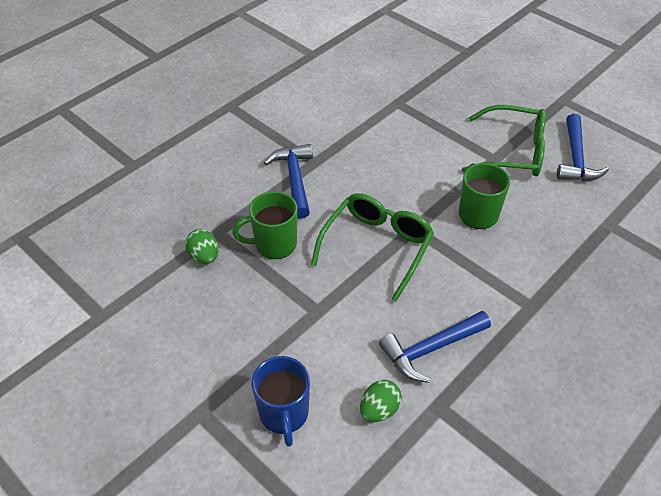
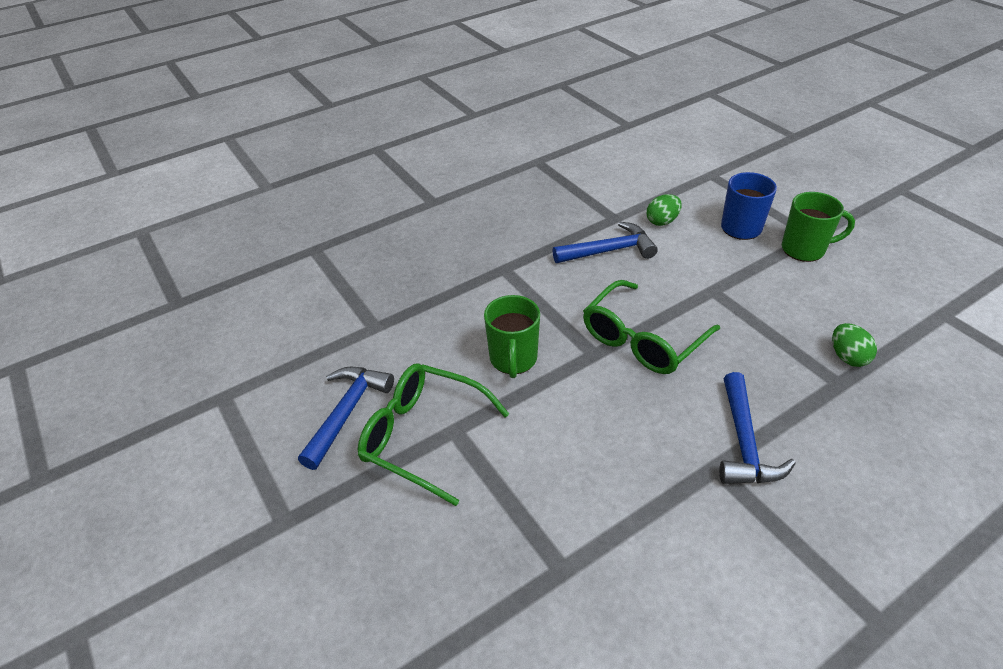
camera: 165 degrees left, 5 degrees down
green mug [232,191,297,259] -> green mug moved to [782,192,855,262]

